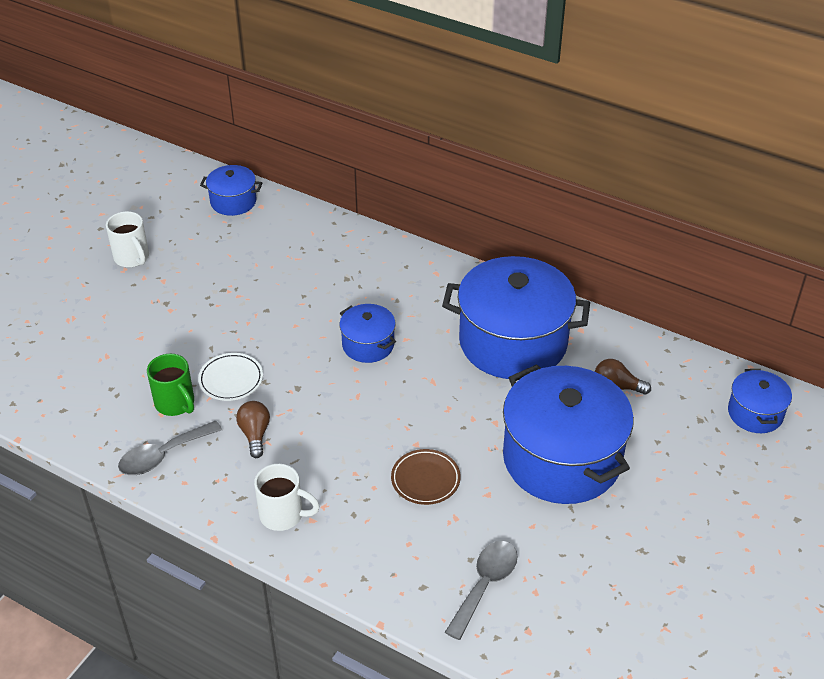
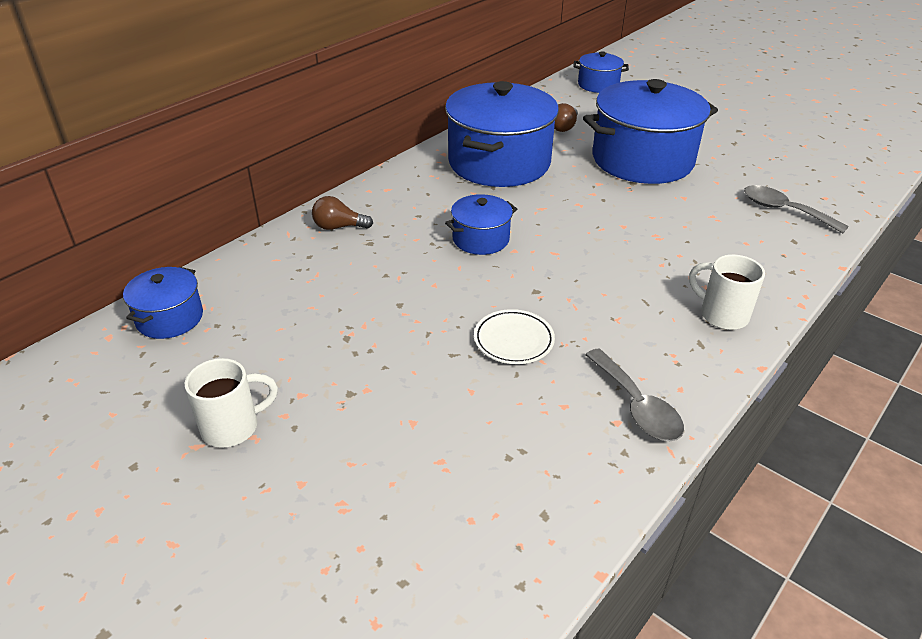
camera: 80 degrees left, 5 degrees down
green mug [147,354,194,416] -> none
brown light bulb [236,401,270,458] -> brown light bulb moved to [312,196,373,230]
white mug [254,464,320,531] -> white mug turned 75 degrees counterclockwise [689,254,765,330]
brown plate [391,449,461,505] -> none

